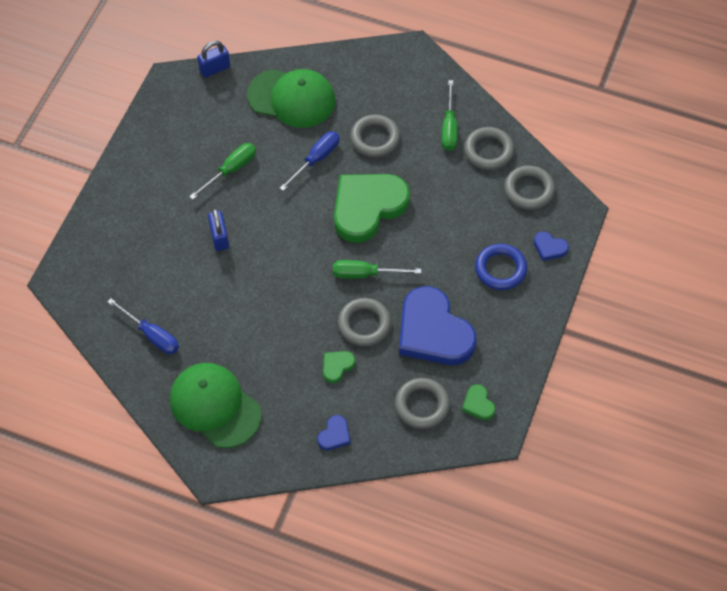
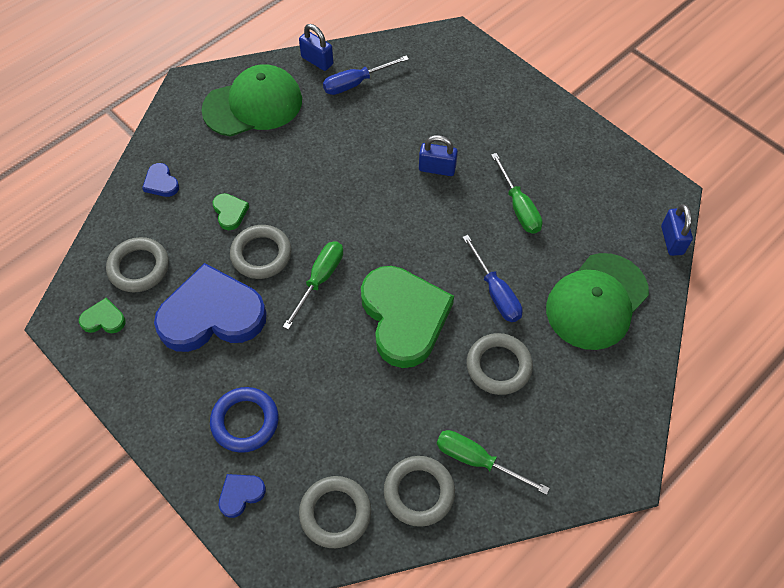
camera: 115 degrees right, 0 degrees up
none -> blue padlock [299,24,333,71]

